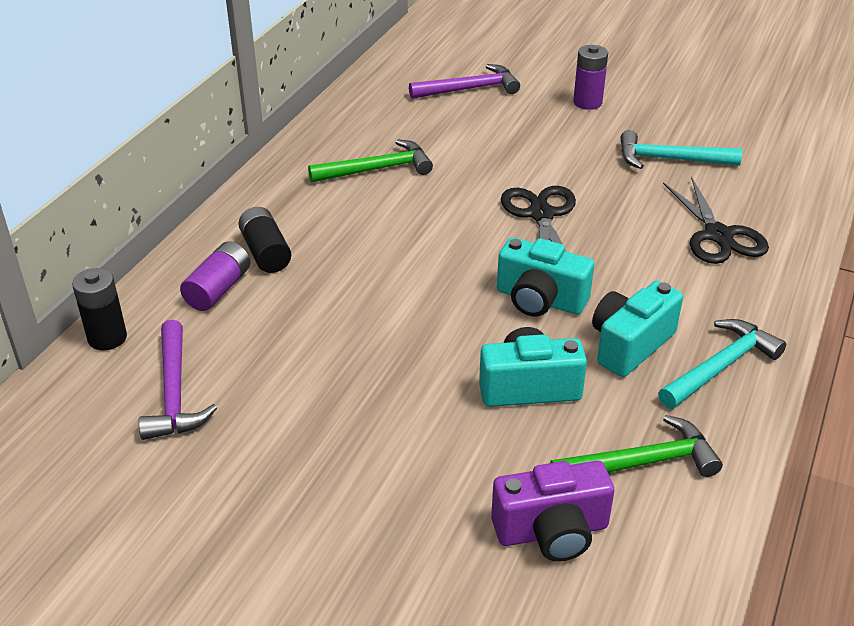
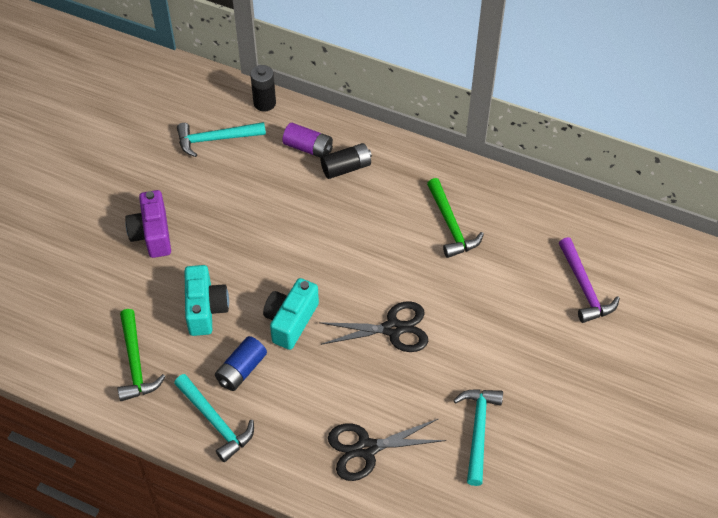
camera: 90 degrees right, 15 degrees up
purple hammer [138,320,217,440] -> turquoise hammer [177,122,266,157]
purple camera [491,461,614,562] -> purple camera moved to [125,190,171,258]
purple battery [573,45,608,110] -> none
turquoise camera [592,281,683,377] -> blue battery [215,336,267,391]

